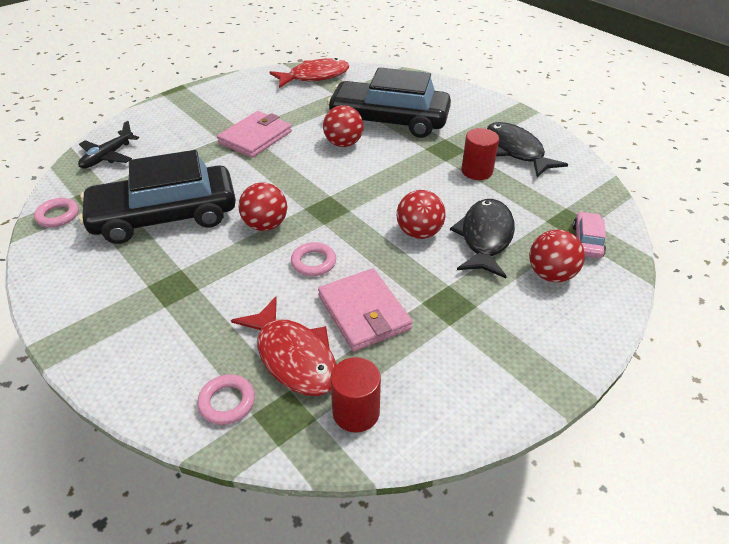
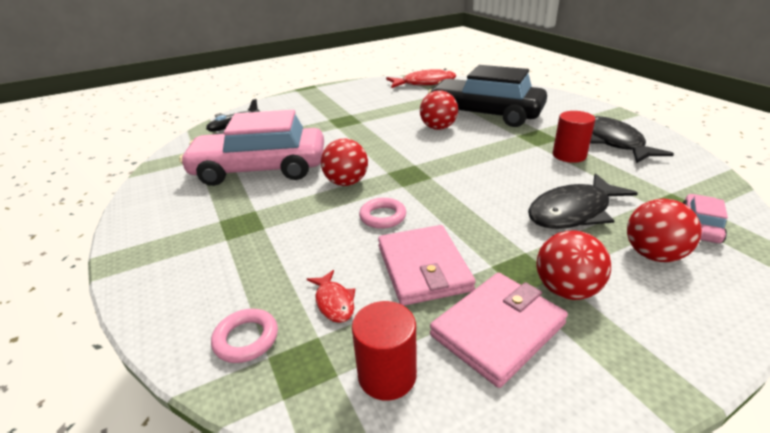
camera: 15 degrees right, 10 degrees down
pink ring [34,198,79,227] -> none
black car [79,150,236,244] -> pink car [179,110,324,186]
pink wallet [217,111,292,158] -> pink wallet moved to [430,273,568,388]
red fish [231,297,337,396] -> red fish [307,270,355,323], size x0.49
red ball [397,190,446,239] -> red ball moved to [536,230,611,300]
black fish [450,199,515,278] -> black fish turned 150 degrees counterclockwise [528,173,638,229]

